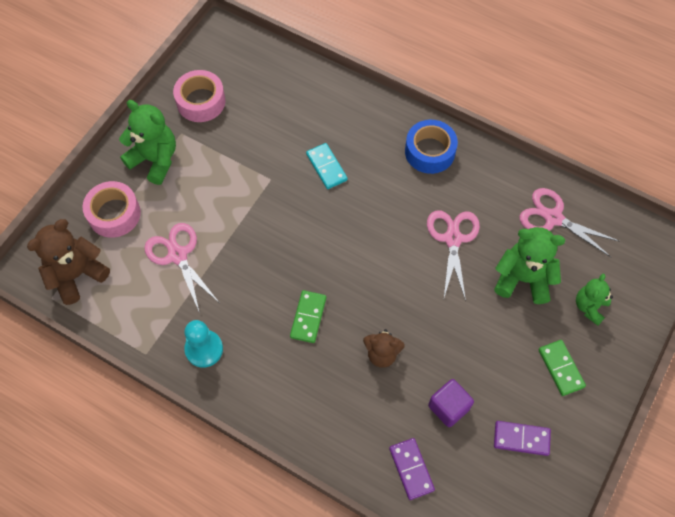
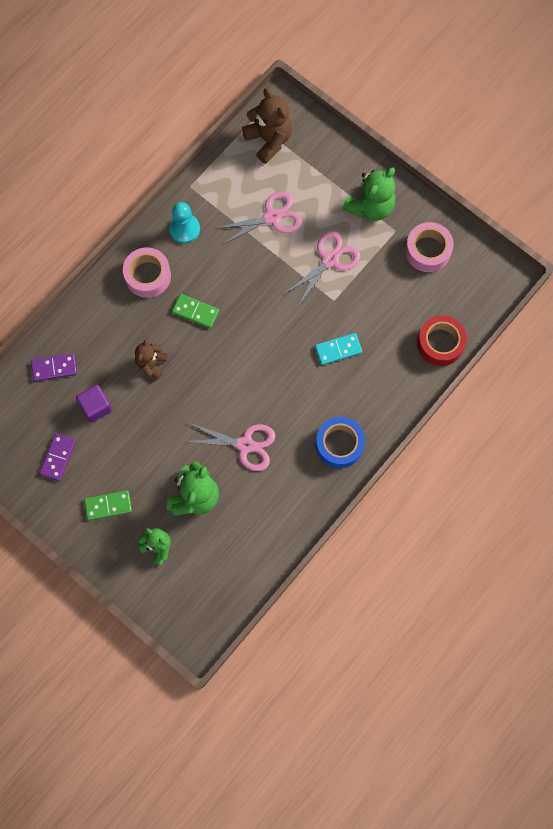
camera: 100 degrees right, 10 degrees up
pink tape [83,181,141,238] -> pink tape moved to [123,247,171,298]
pink scissors [520,188,620,257] -> pink scissors moved to [285,231,360,305]
none -> red tape [417,315,467,366]

